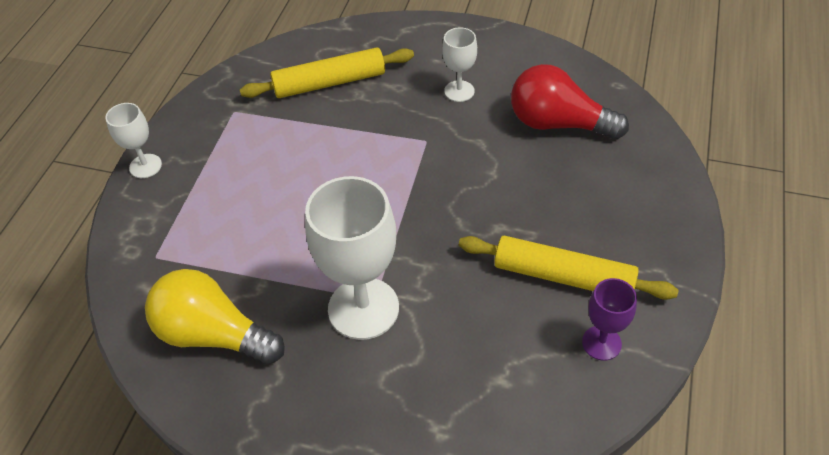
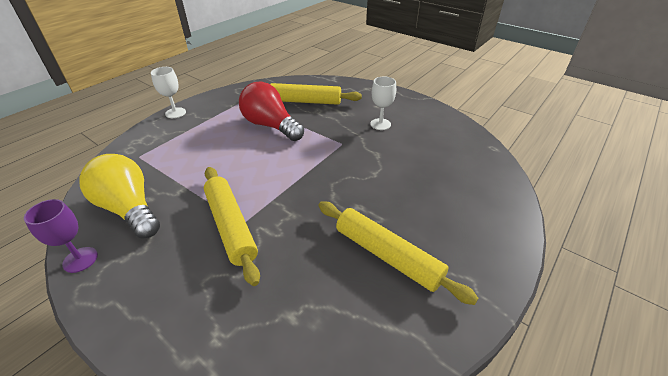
camera: 20 degrees right, 10 degrees down
white goblet [305,176,399,340] -> yellow rolling pin [204,167,260,286]
red light bulb [511,64,629,140] -> red light bulb moved to [239,82,304,141]
purple goblet [582,278,637,361] -> purple goblet moved to [24,199,98,273]

